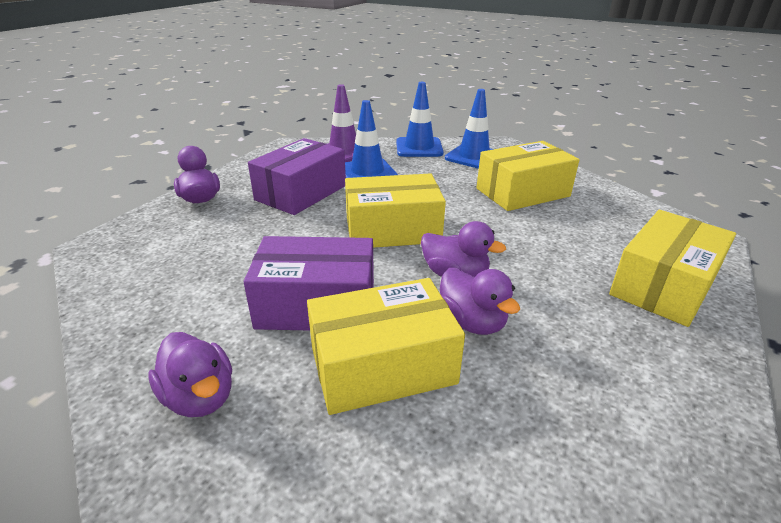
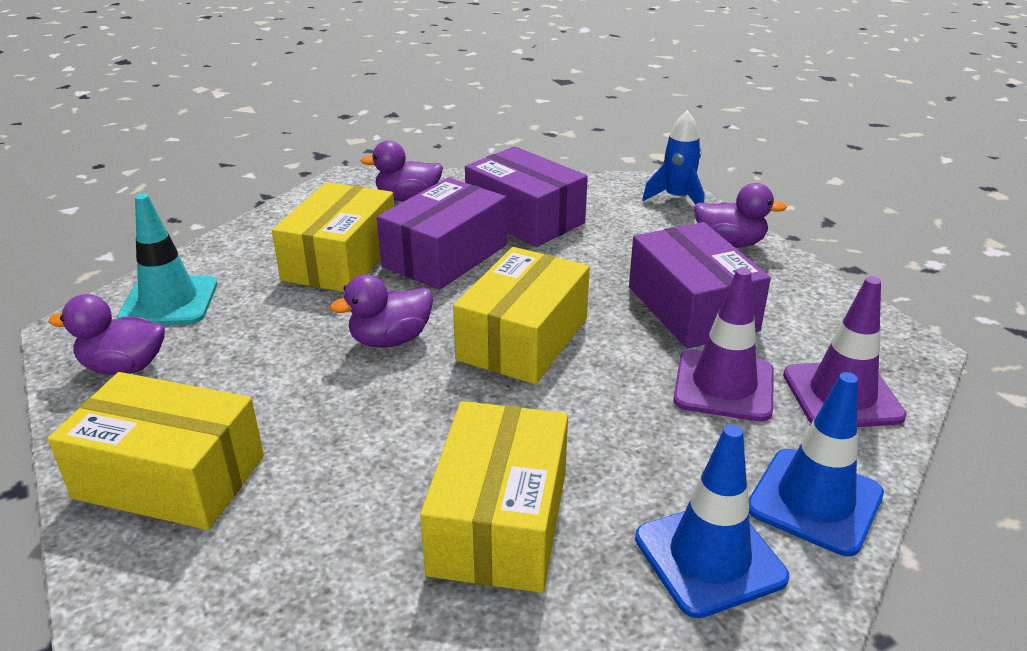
camera: 125 degrees right, 0 degrees up
blue traffic cone [345,100,398,178] -> purple traffic cone [673,268,774,421]
purple duck [440,268,520,335] -> purple duck moved to [49,294,165,375]
yellow box [609,210,736,327] -> yellow box turned 60 degrees counterclockwise [47,372,264,530]
none -> turquoise traffic cone [117,194,217,325]
none -> purple box [465,146,588,247]
none -> blue rocket [642,110,705,205]

